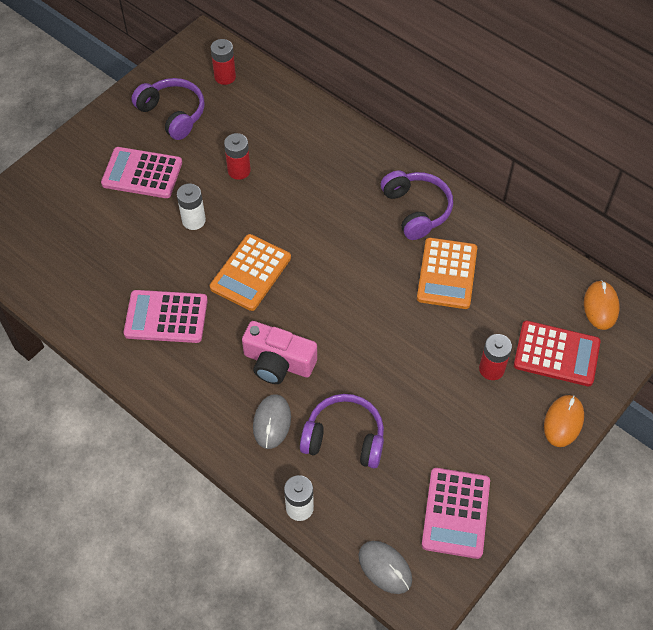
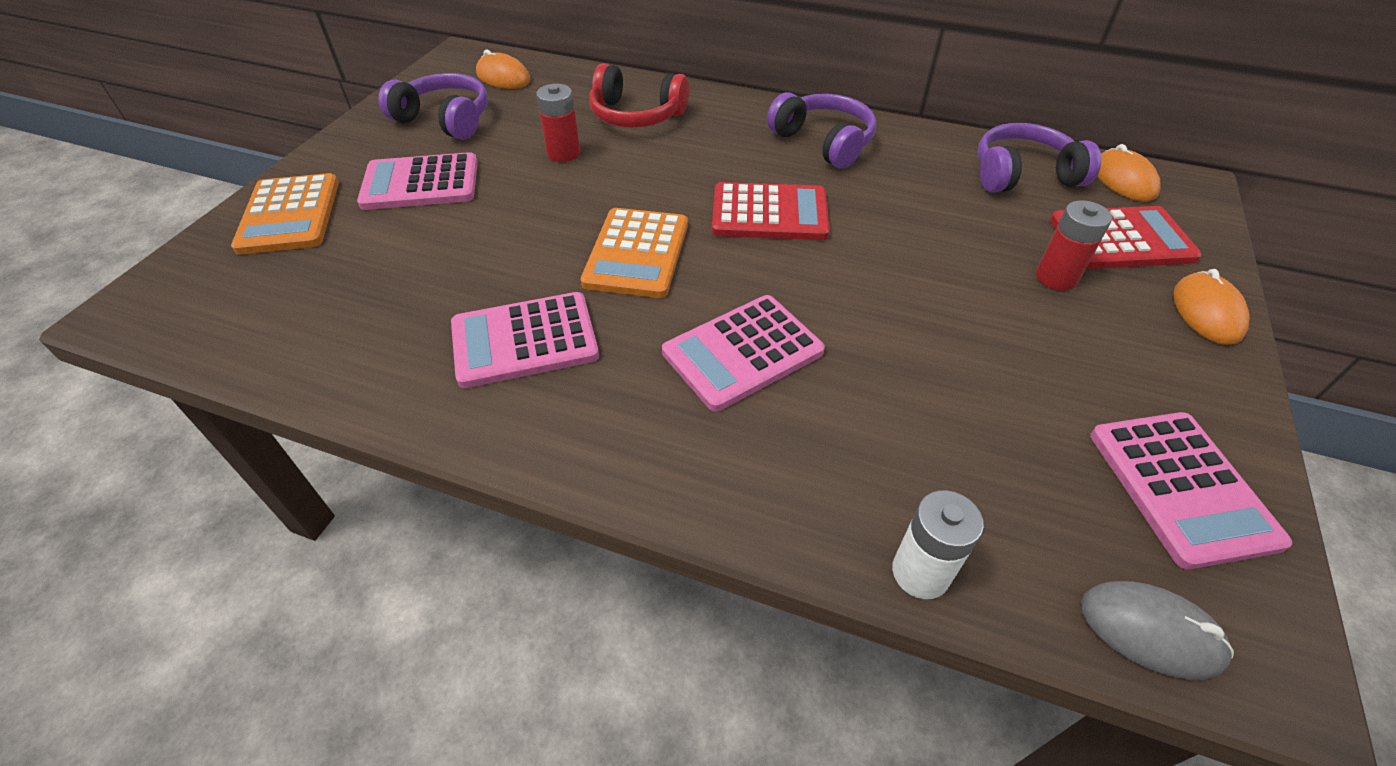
camera: 20 degrees left, 10 degrees down
white battery [177,184,206,230] -> none
red battery [211,39,236,85] -> orange mouse [476,50,531,89]
pink camera [242,321,317,384] -> pink calculator [662,295,825,411]
grey mouse [253,394,291,449] -> none
purple headphones [300,394,384,468] -> purple headphones moved to [978,123,1101,193]
orange calculator [417,238,477,309] -> orange calculator moved to [231,173,339,254]
none -> red headphones [589,63,689,128]
none -> red calculator [712,182,830,240]

